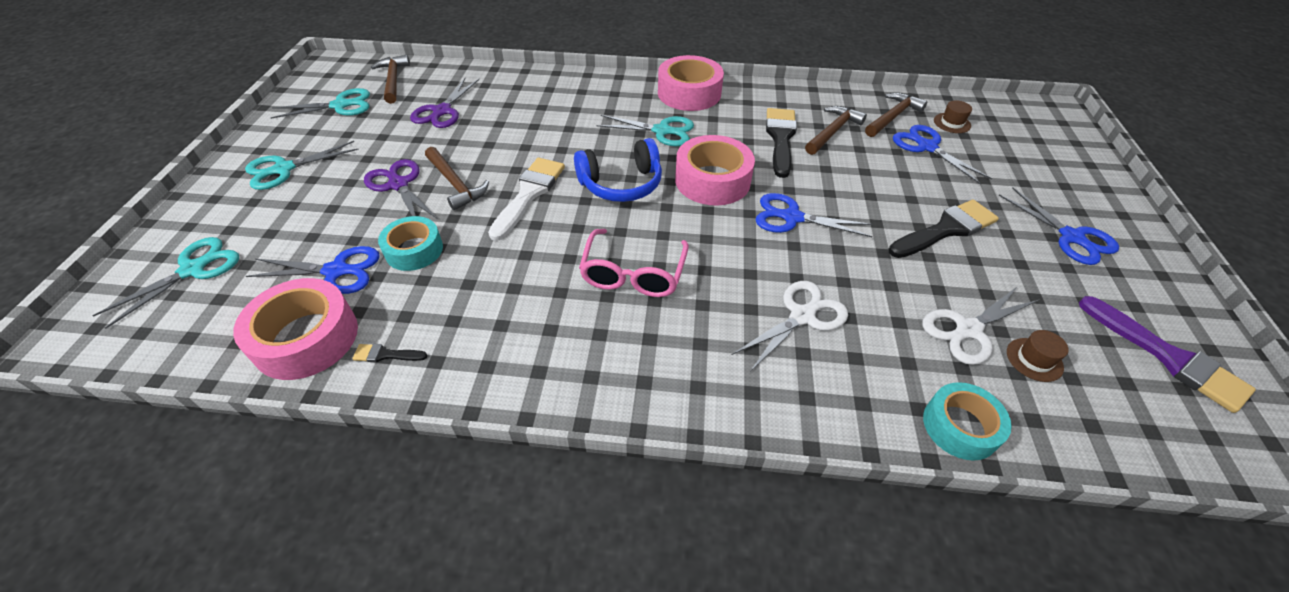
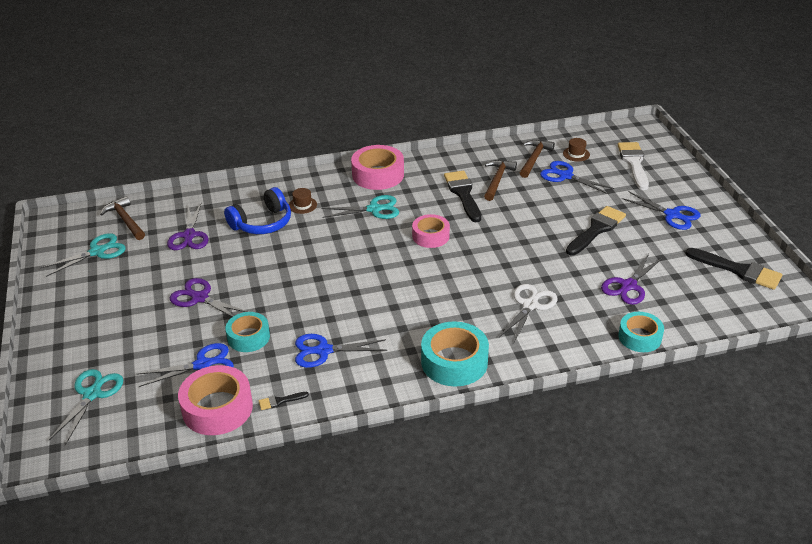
camera: 20 degrees left, 10 degrees down
turquoise scissors [245,141,359,190] -> none
brown hammer [425,147,489,210] -> none
white brush [488,158,565,241] -> white brush moved to [618,142,649,190]
blue headphones [574,138,662,202] -> blue headphones moved to [224,187,291,234]
pink glasses [579,229,689,297] -> none
pink tape [675,135,755,206] -> pink tape [412,214,450,248], size x0.65
blue scissors [756,193,873,237] -> blue scissors moved to [295,334,387,368]
white scissors [923,286,1039,365] -> purple scissors [601,254,663,305]
brown hat [1007,330,1069,382] -> brown hat moved to [289,188,317,214]
purple brush [1079,296,1256,413] -> black brush [685,248,782,290]
none -> turquoise tape [421,321,489,386]

